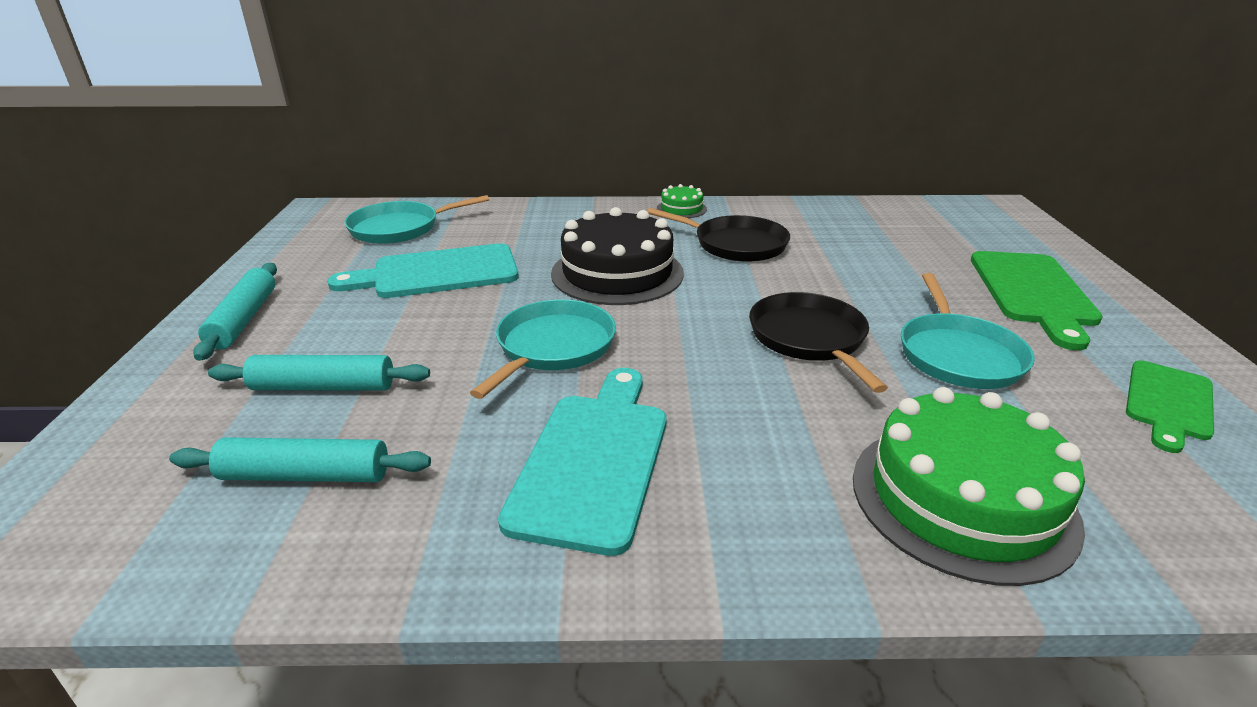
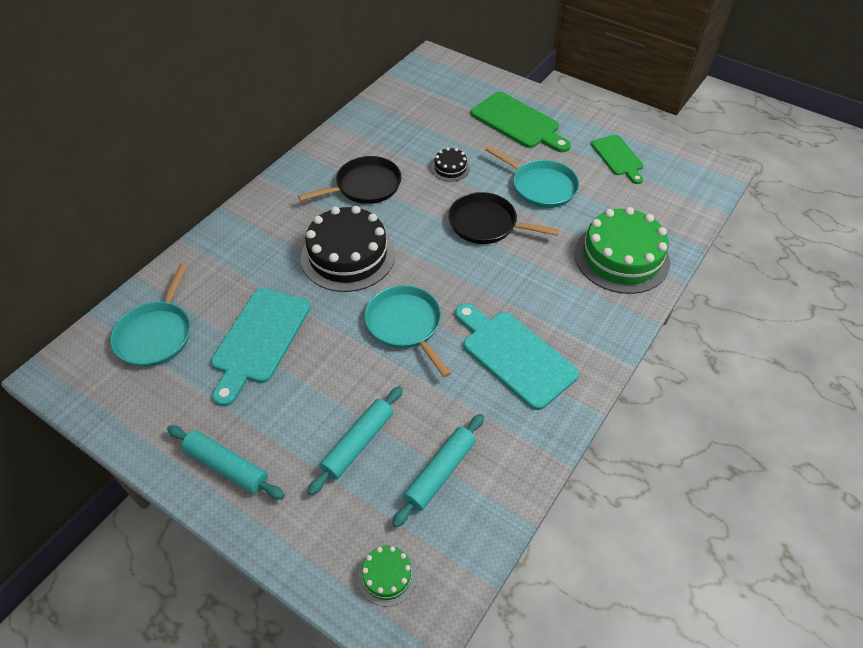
camera: 55 degrees left, 20 degrees up
green cake [657,184,707,218] -> green cake moved to [358,546,417,606]
none -> black cake [431,147,470,182]

